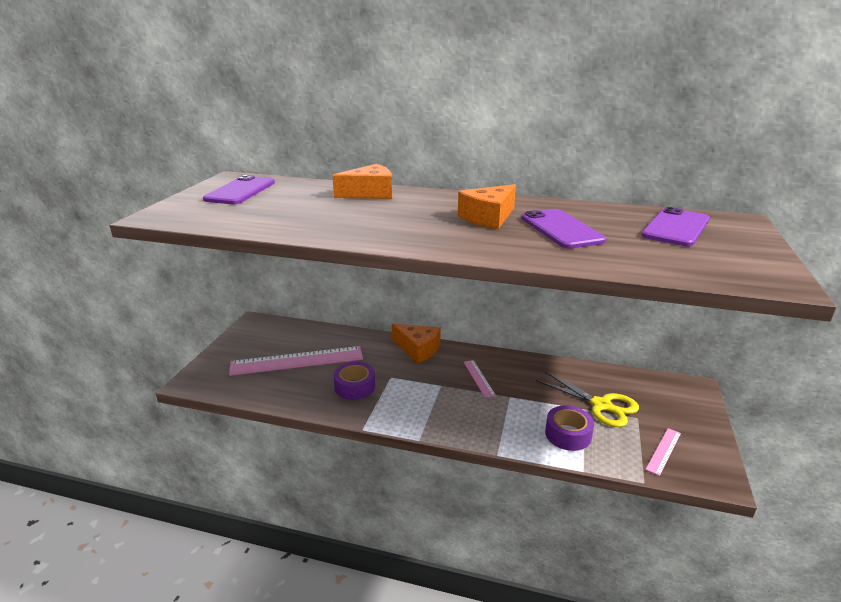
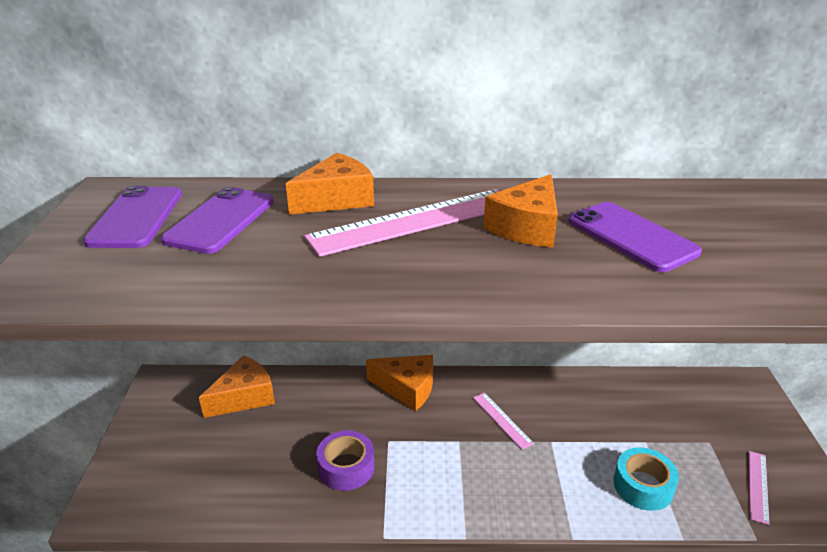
camera: 15 degrees left, 5 degrees up
pink ruler [229,346,363,376] -> pink ruler moved to [304,189,499,257]
yellow scissors [536,371,639,427] -> none
purple tape [545,405,594,451] -> turquoise tape [613,448,679,511]
purple phone [642,207,710,246] -> purple phone moved to [161,187,274,254]
none -> orange cheese [199,355,275,418]

